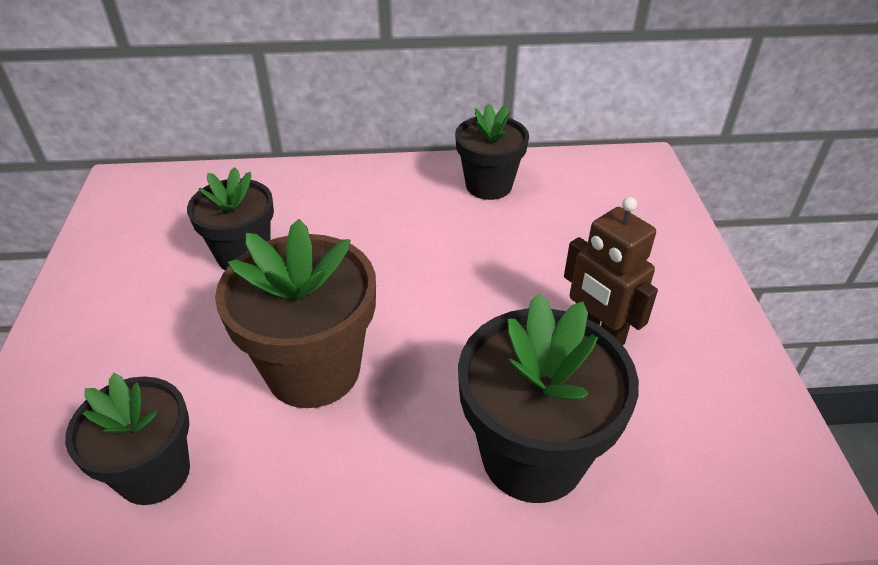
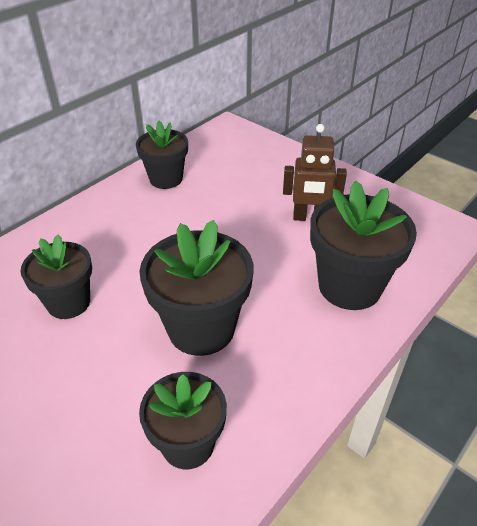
camera: 45 degrees left, 0 degrees up
brown flower pot [215,219,376,408] -> black flower pot [139,220,254,356]

